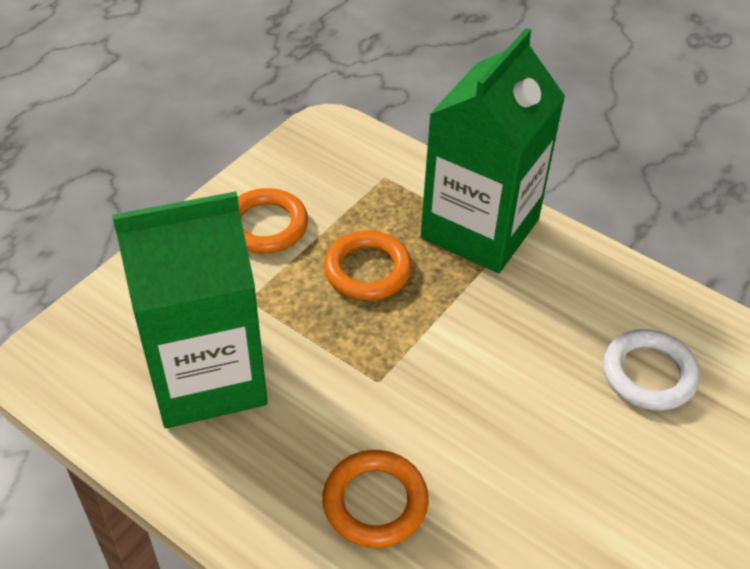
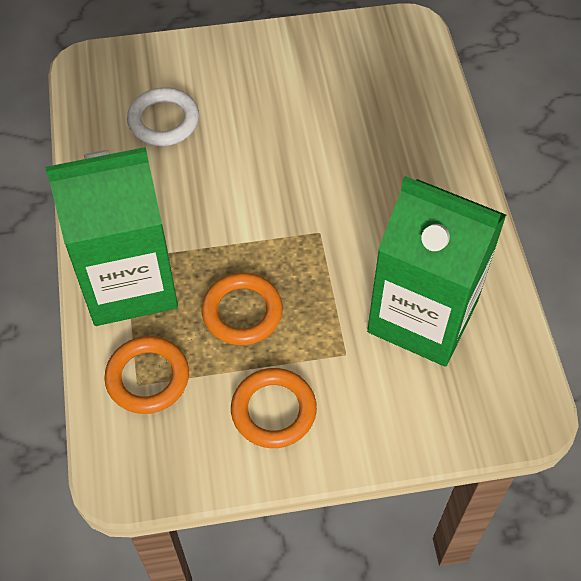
camera: 135 degrees left, 10 degrees up
orange ring [322,450,429,548] -> orange ring moved to [104,336,189,414]

